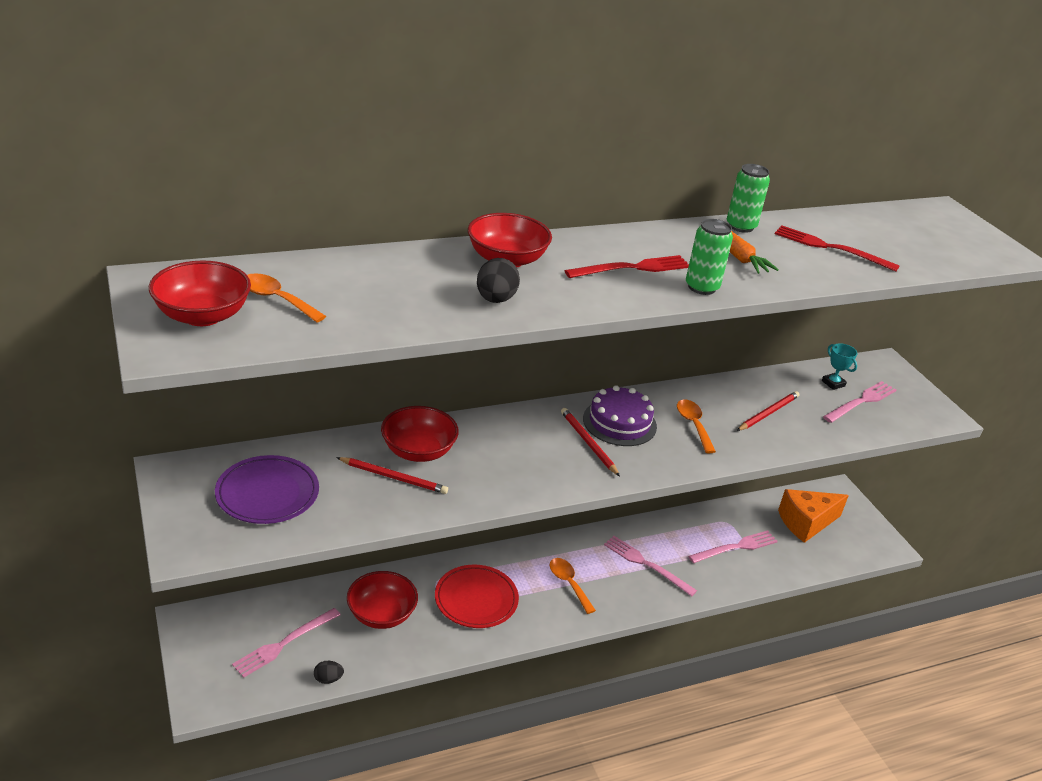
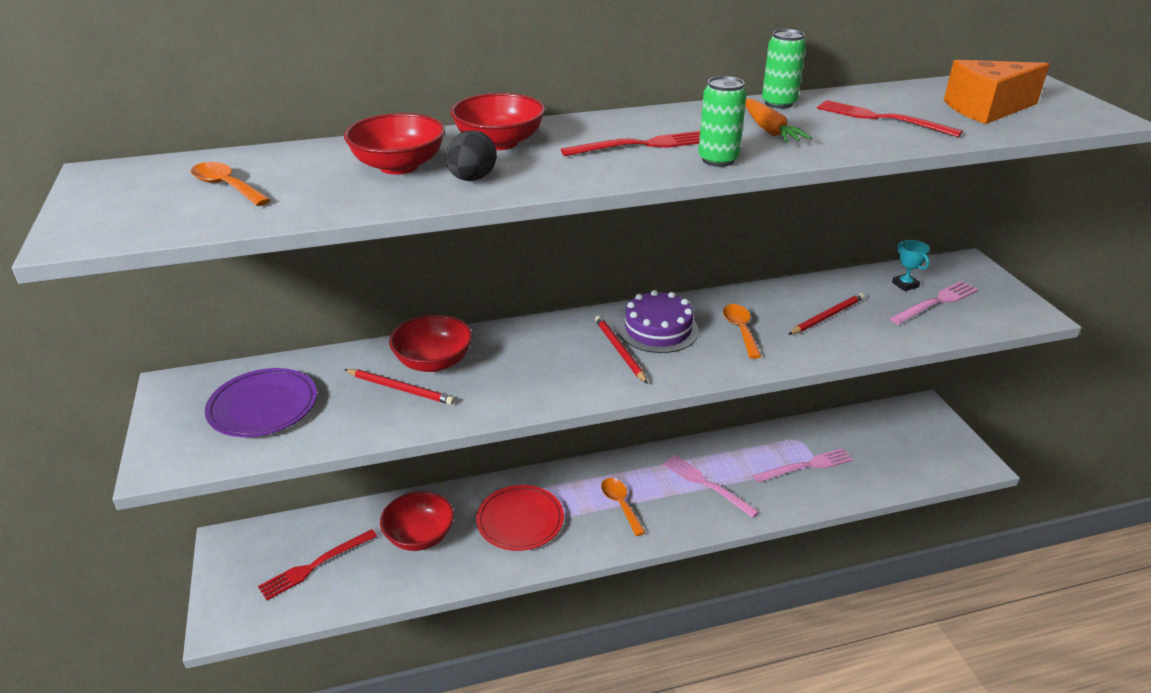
camera: 10 degrees right, 0 degrees up
red bowl [149,261,251,326] -> red bowl moved to [344,113,445,175]
pink fork [232,608,341,678] -> red fork [258,529,377,600]
black egg [314,661,344,684] -> none
orange cheese [778,489,849,543] -> orange cheese moved to [944,60,1050,124]

